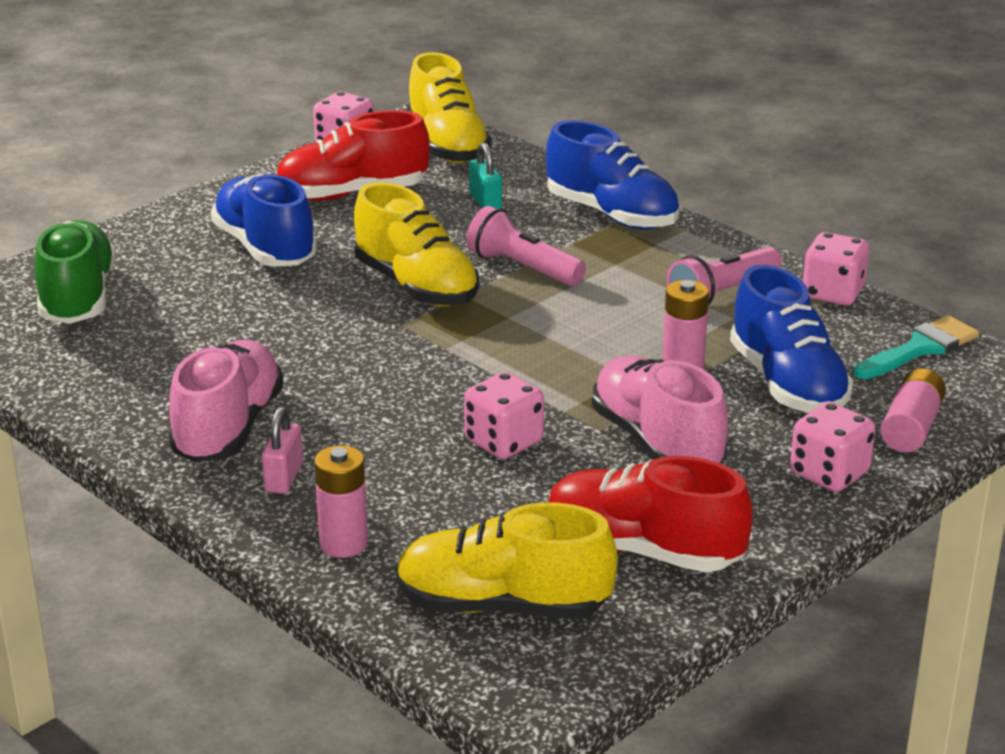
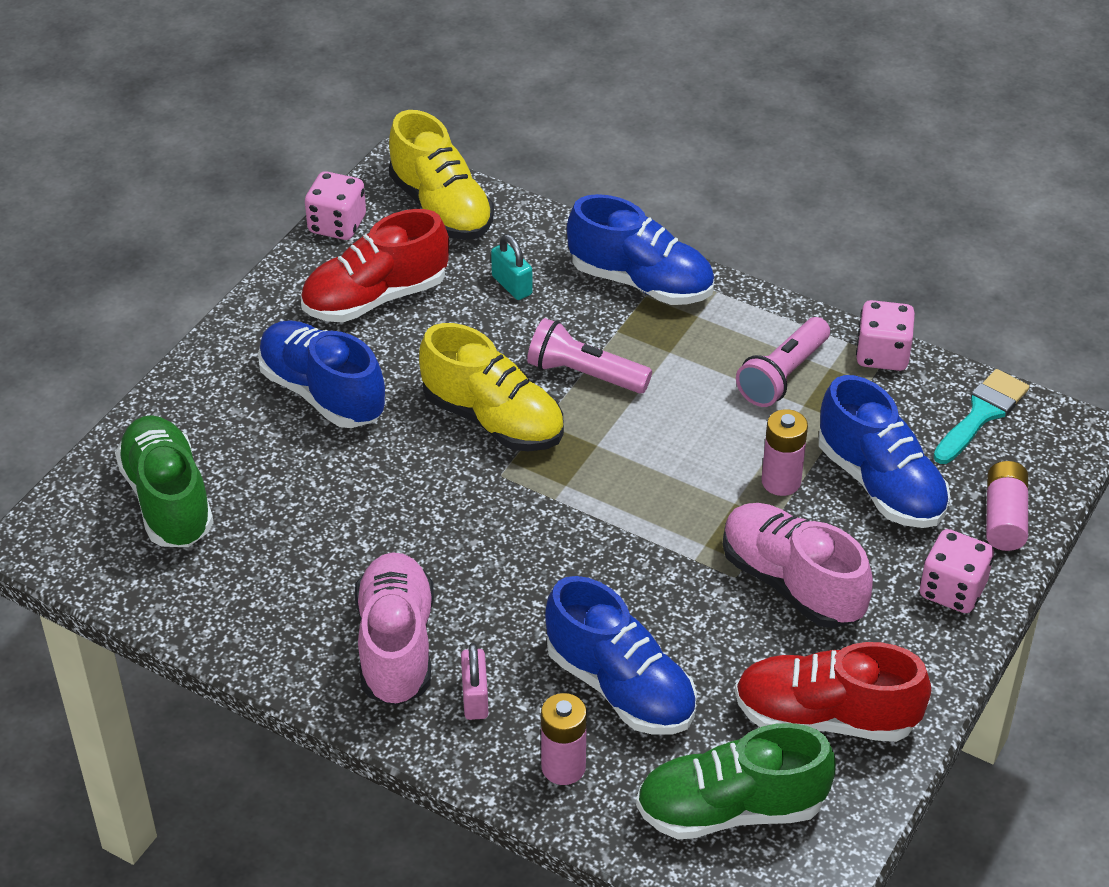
camera: 15 degrees left, 15 degrees up
yellow shoe [396,502,618,619] -> green shoe [636,723,835,839]
pink dice [464,372,544,459] -> none
none -> blue shoe [545,576,697,735]

